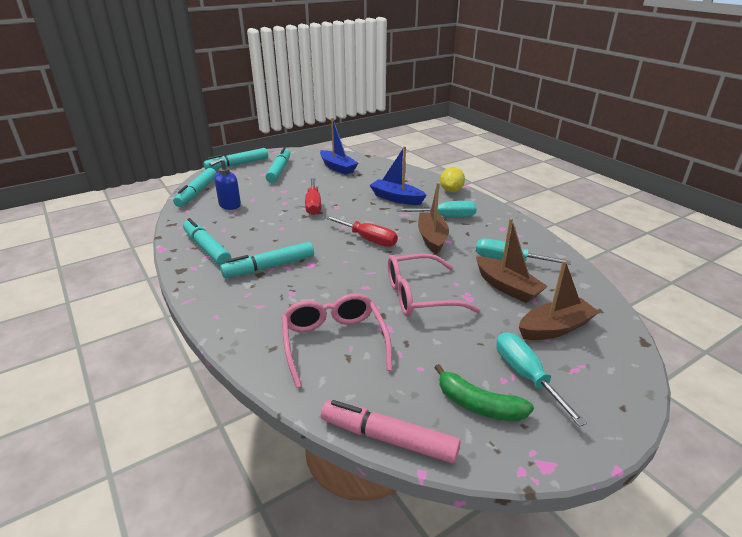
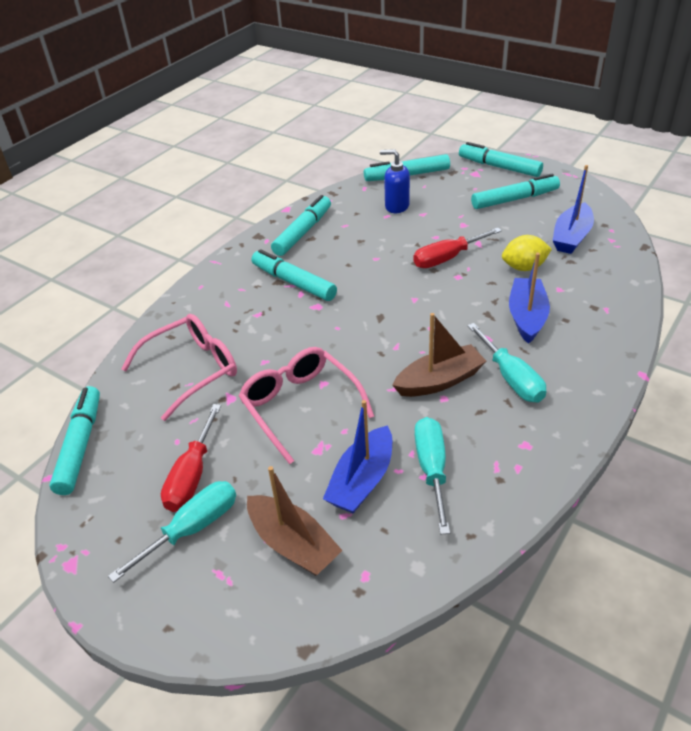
camera: 70 degrees right, 10 degrees up
pink marker [321,400,461,464] -> turquoise marker [50,386,100,495]
red screwdriver [325,216,397,247] -> red screwdriver moved to [161,404,221,512]
green banana [434,364,534,421] -> none
yellow lemon [440,167,465,192] -> yellow lemon moved to [502,235,552,271]
brown boat [476,218,548,303] -> blue boat [323,400,392,513]

